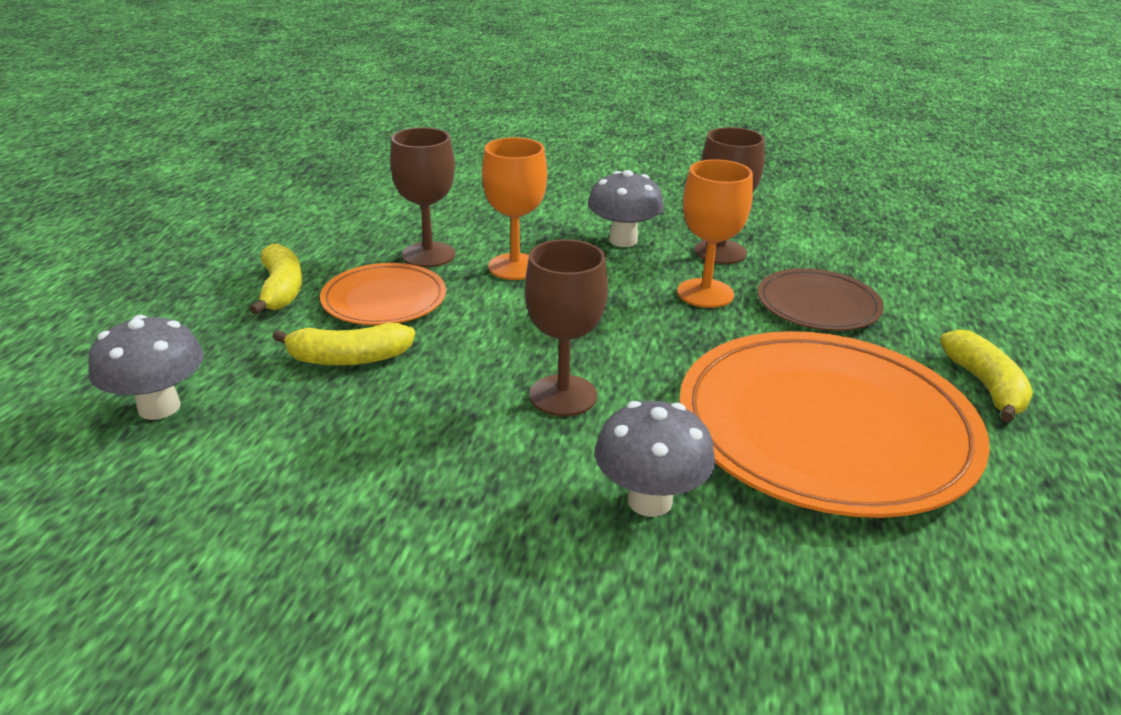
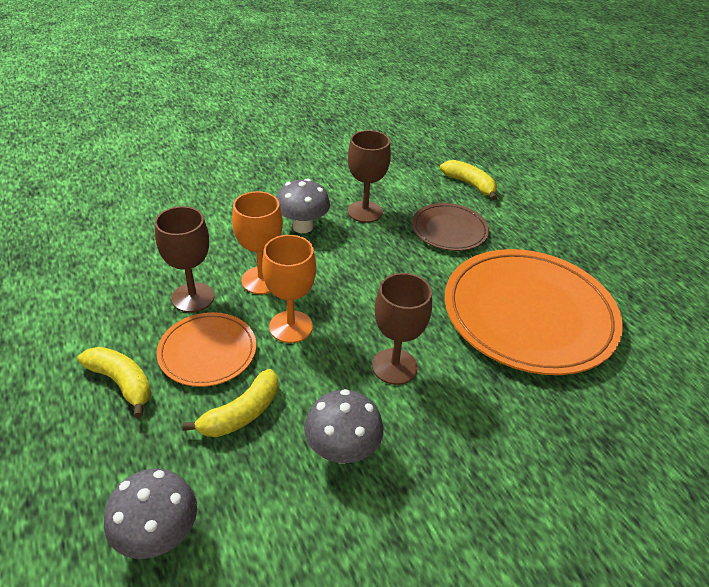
camera: 40 degrees left, 10 degrees up
grey mushroom [595,401,715,517] -> grey mushroom moved to [304,389,383,464]
orange goblet [677,159,753,308] -> orange goblet moved to [262,235,316,343]
yellow banana [940,330,1033,422] -> yellow banana moved to [440,160,497,200]

